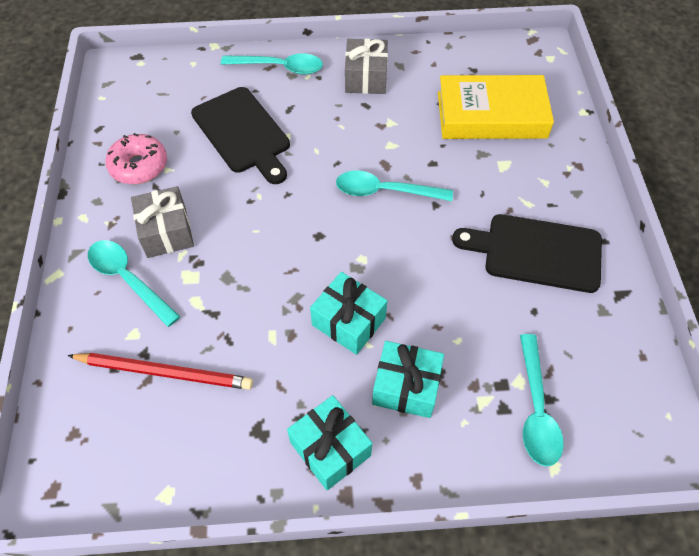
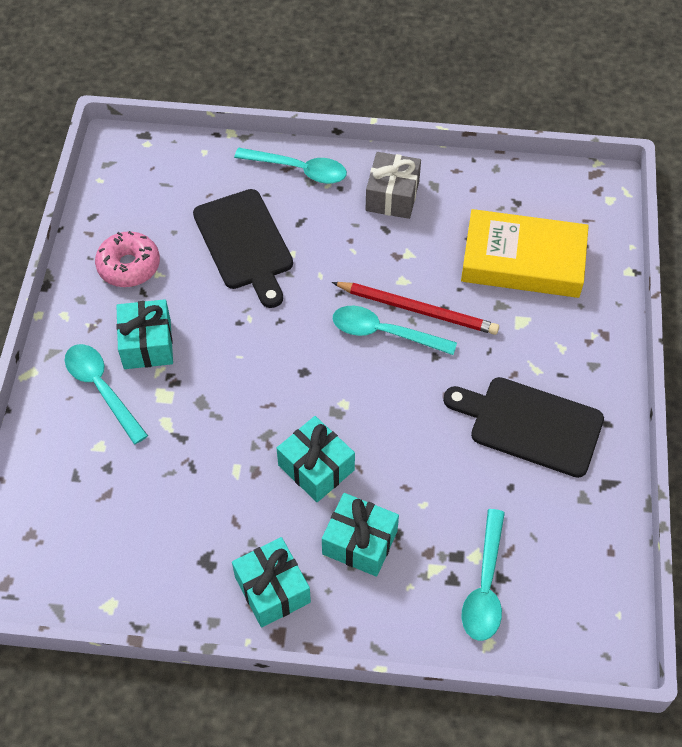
camera: 10 degrees right, 0 degrees up
red pencil [67,353,253,390] -> red pencil moved to [332,282,499,335]
grey gift [131,186,194,258] -> turquoise gift [116,299,173,369]

